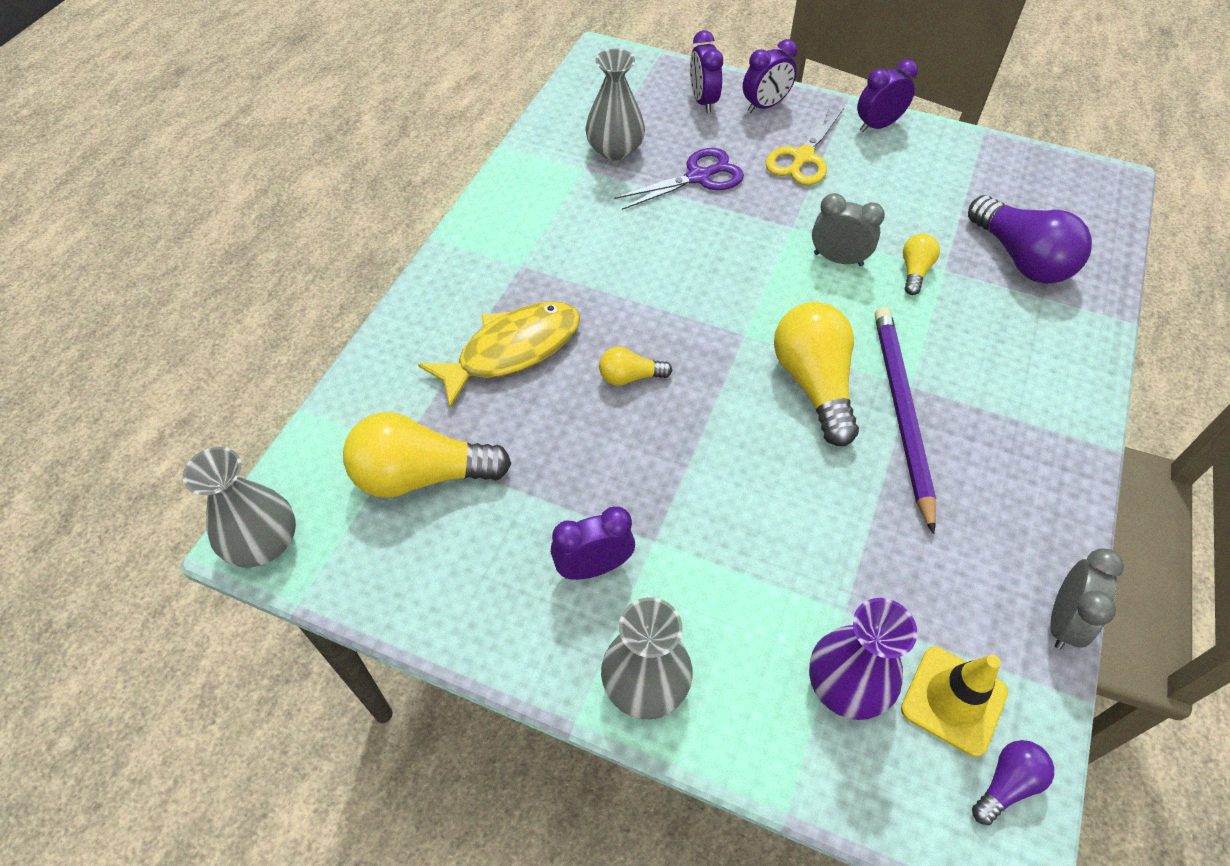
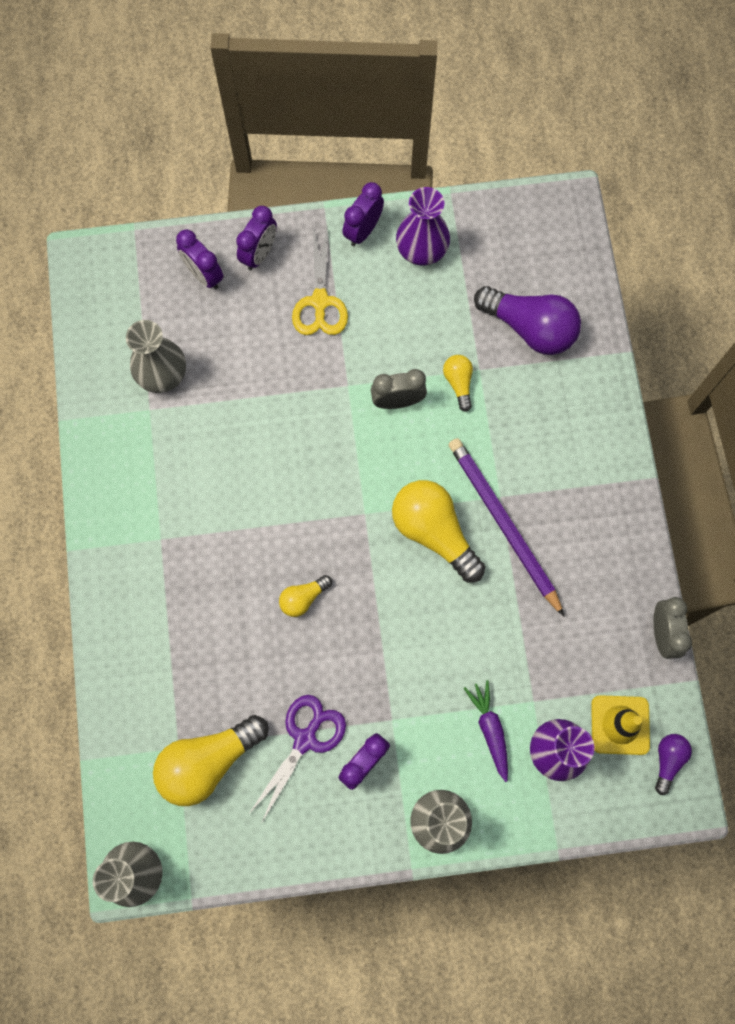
camera: 30 degrees left, 20 degrees up
yellow fish [418,301,580,408] -> none
purple scissors [614,148,744,210] -> purple scissors moved to [248,695,346,822]
none -> purple vase [396,187,450,266]
none -> purple carrot [464,680,508,782]

